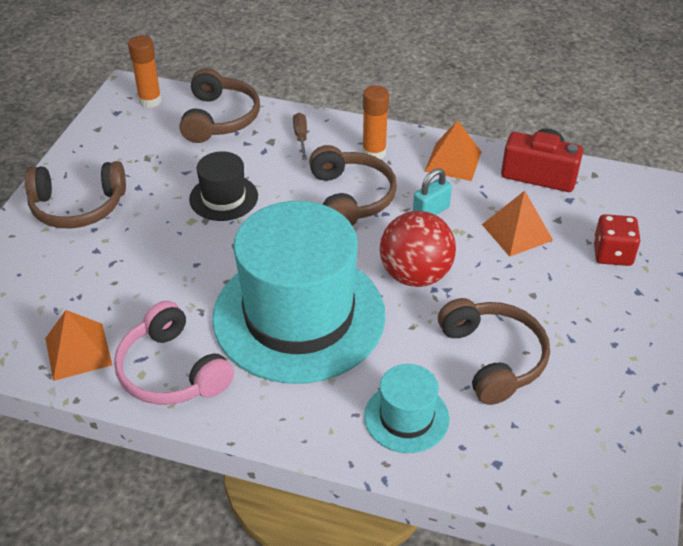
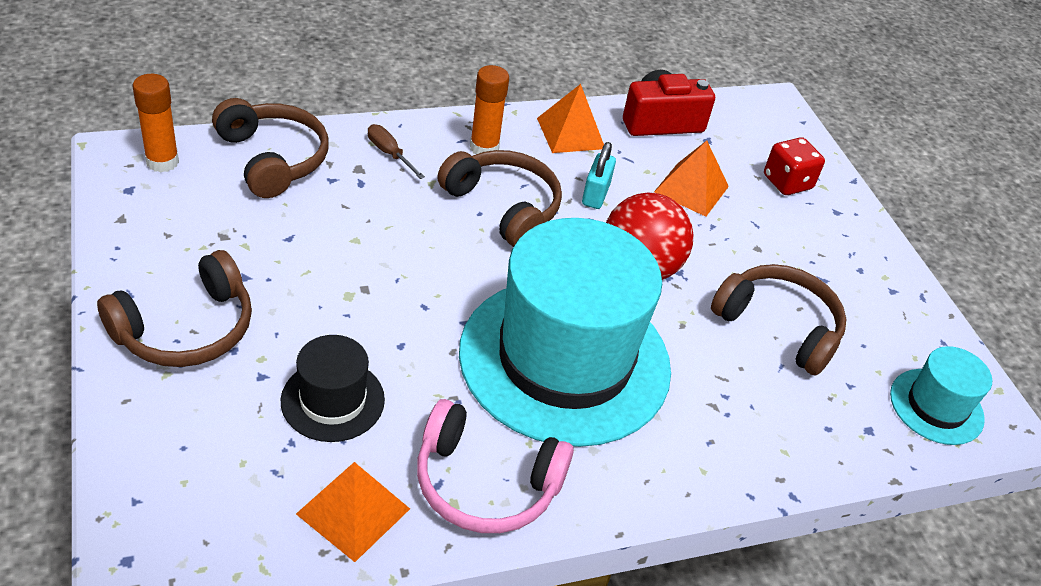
camera: 40 degrees left, 0 degrees up
black hat [189,151,258,221] -> black hat moved to [281,335,385,442]
turquoise hat [364,364,449,453] -> turquoise hat moved to [890,346,992,445]

